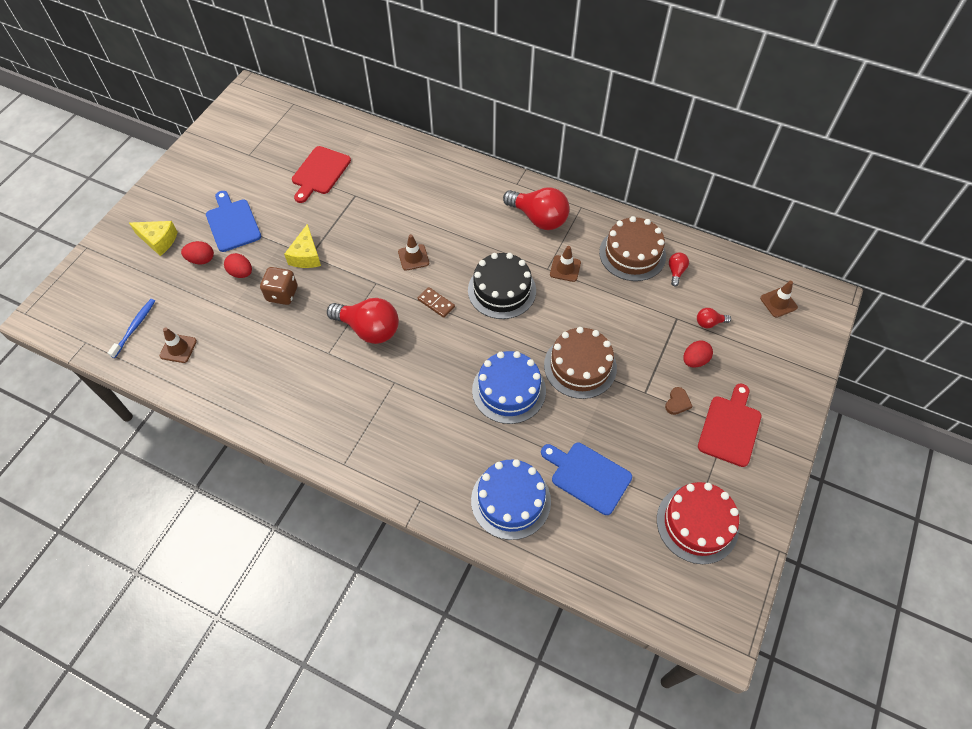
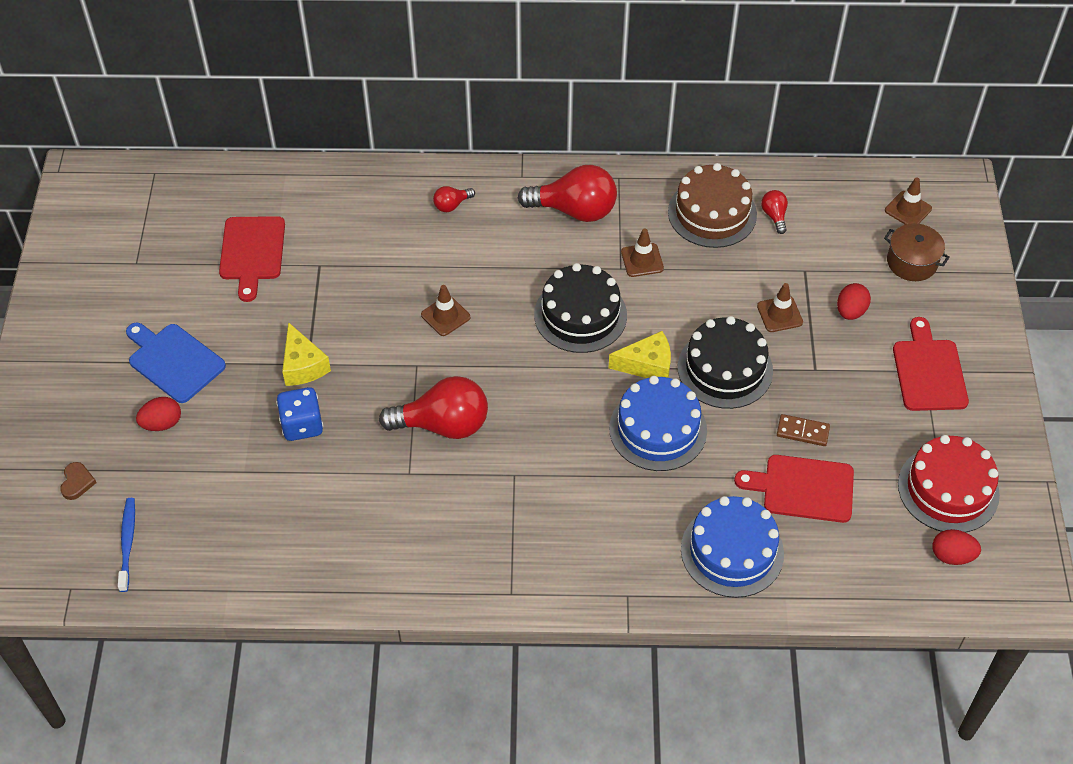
camera: 25 degrees left, 5 degrees down
yellow cheese [129,221,177,256] -> yellow cheese moved to [608,331,671,378]
brown traffic cone [160,327,197,363] -> brown traffic cone moved to [757,283,803,332]
red egg [224,253,252,278] -> red egg moved to [932,529,981,565]
brown dice [260,267,297,305] -> blue dice [276,387,323,441]
brown domino [418,287,455,318] -> brown domino moved to [777,414,830,446]
blue cutting board [541,443,632,515] -> red cutting board [734,455,854,523]
brown cake [544,327,617,399] -> black cake [678,316,773,409]
brown heart [665,387,692,415] -> brown heart moved to [60,462,96,500]
red light bulb [697,308,731,328] -> red light bulb moved to [433,186,475,212]
none -> brown pot [884,223,950,281]

